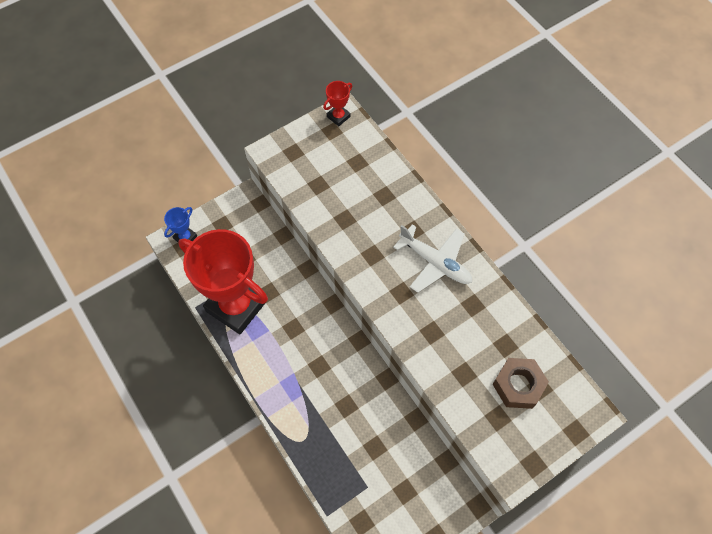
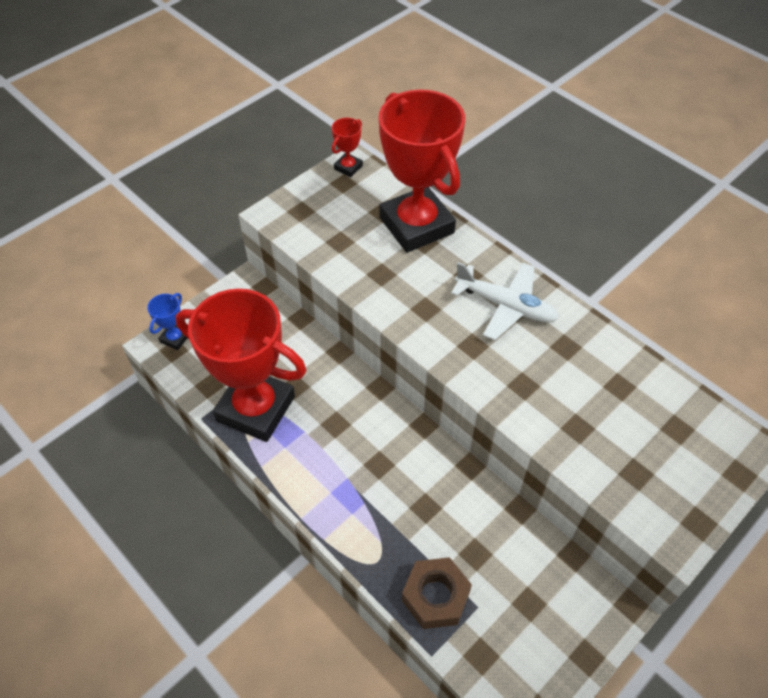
camera: 10 degrees left, 10 degrees down
brown nut [493,358,549,409] -> brown nut moved to [402,557,472,629]
none -> red trophy [379,89,465,253]

